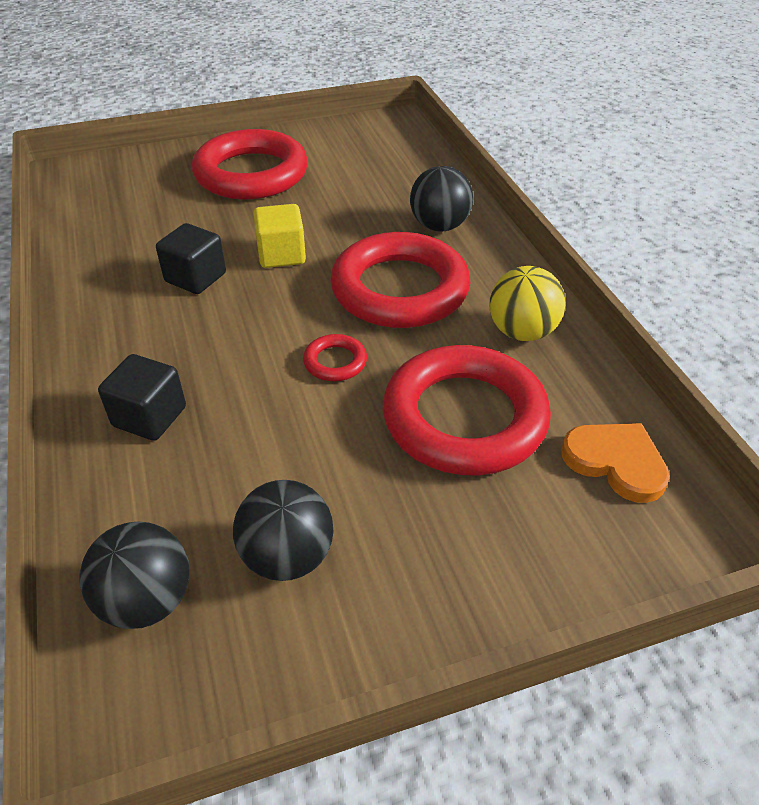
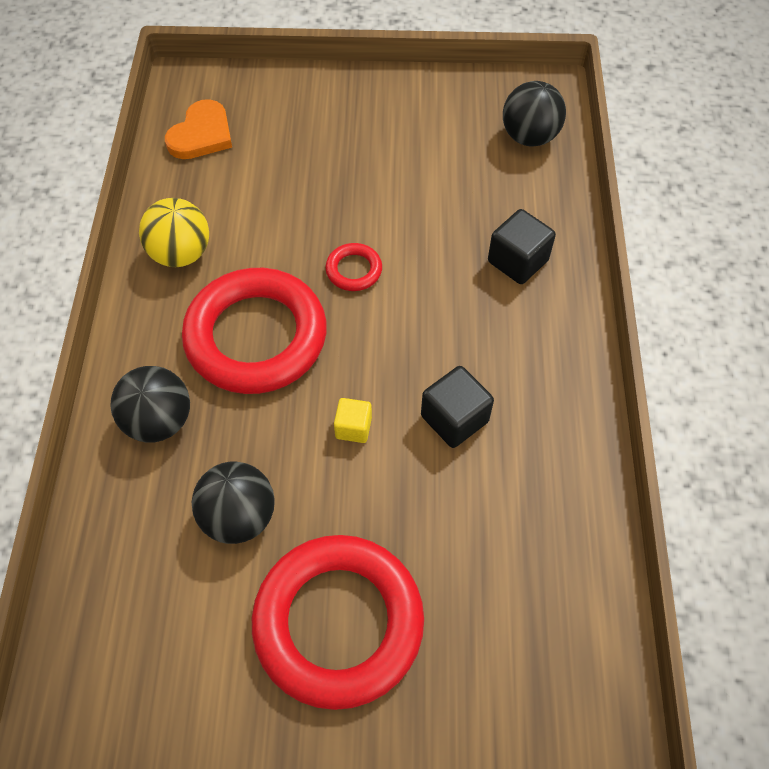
camera: 160 degrees left, 15 degrees up
black ball [233,480,333,581] -> black ball moved to [192,462,274,544]
yellow cube [253,204,306,268] -> yellow cube [334,398,372,443], size x0.63
red ring [383,345,551,475] -> none
orange heart [561,423,670,503] -> orange heart turned 120 degrees counterclockwise [165,99,232,159]

